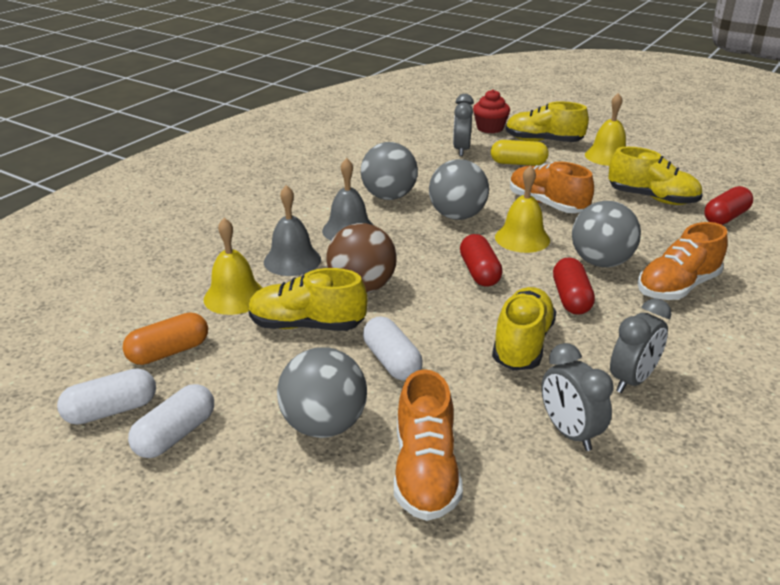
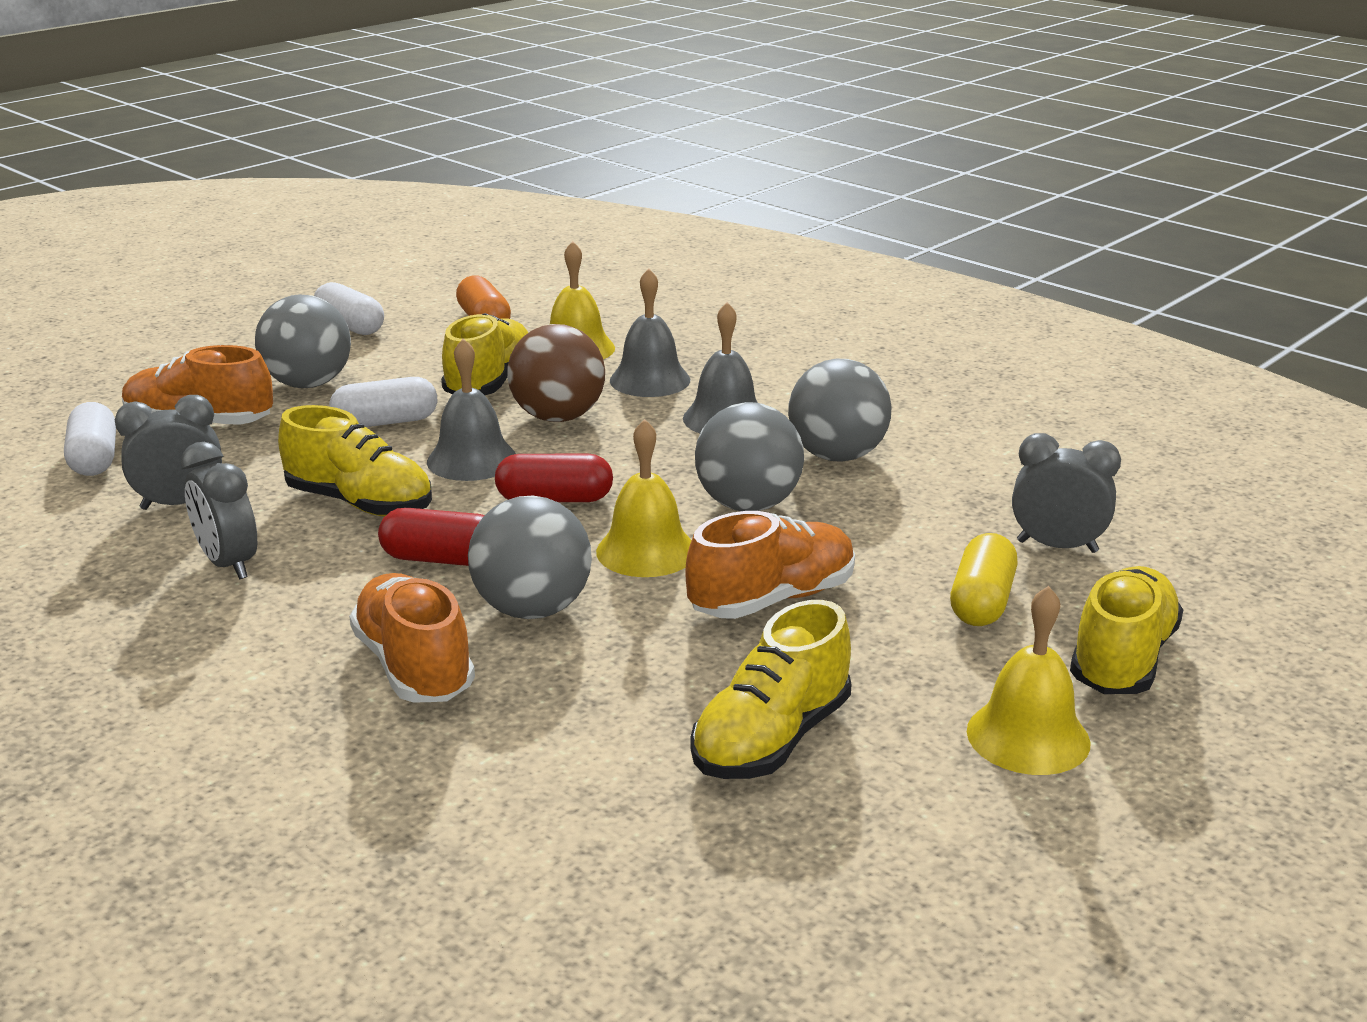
camera: 100 degrees right, 5 degrees down
white capsule [57,368,156,425] -> white capsule moved to [64,402,116,476]
red cupcake [473,89,510,133] -> none
red capsule [704,186,753,225] -> none
none -> grey bell [427,338,516,481]

